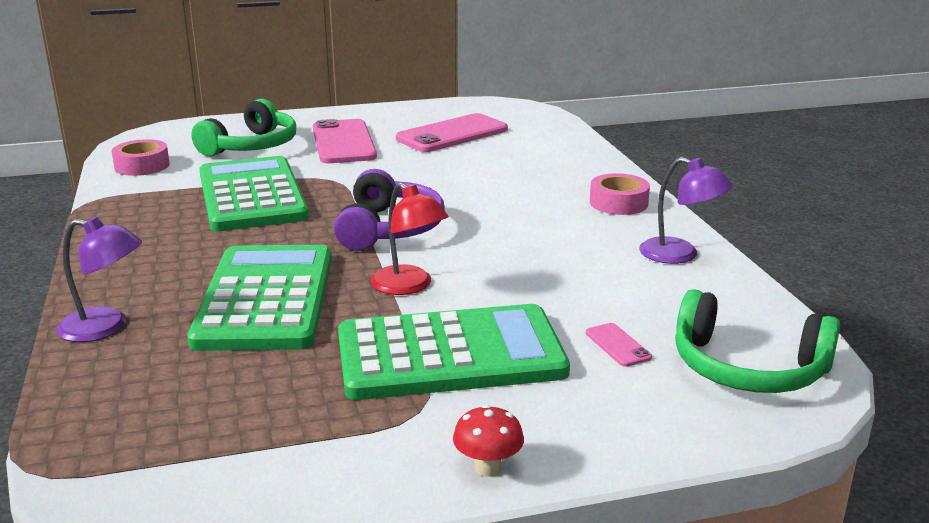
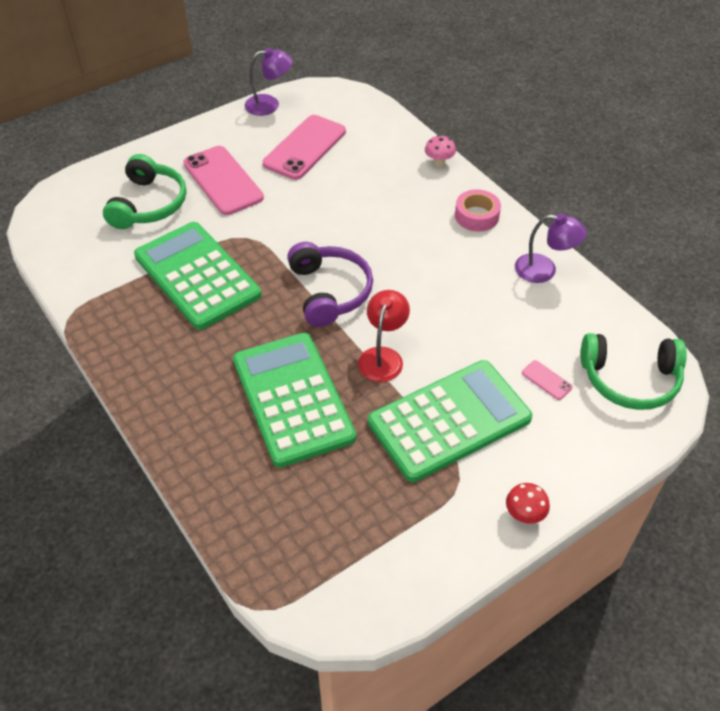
camera: 20 degrees left, 25 degrees up
purple lamp [56,217,142,342] -> purple lamp moved to [245,48,293,116]
pink tape [112,139,170,176] -> none
red lamp [371,182,449,295] -> red lamp turned 105 degrees counterclockwise [358,290,410,382]
none -> pink mushroom [425,135,456,167]

